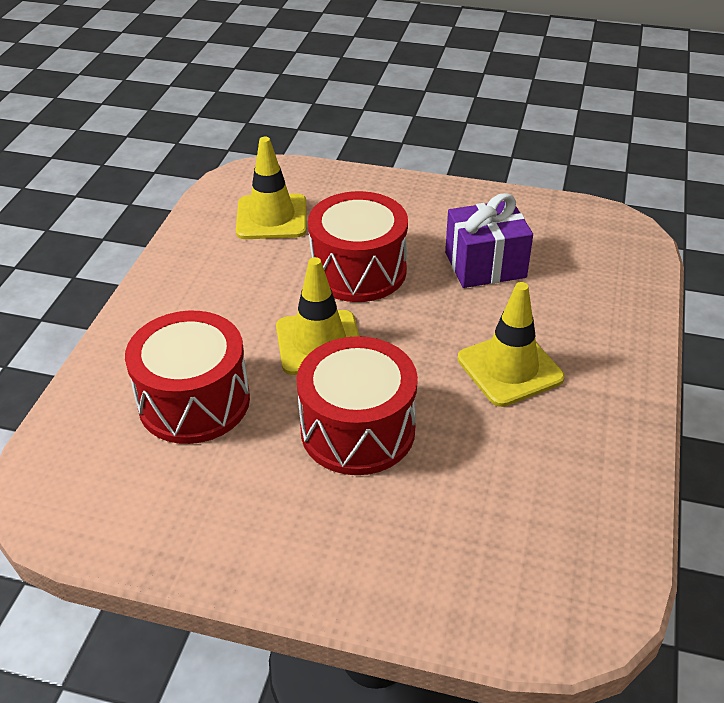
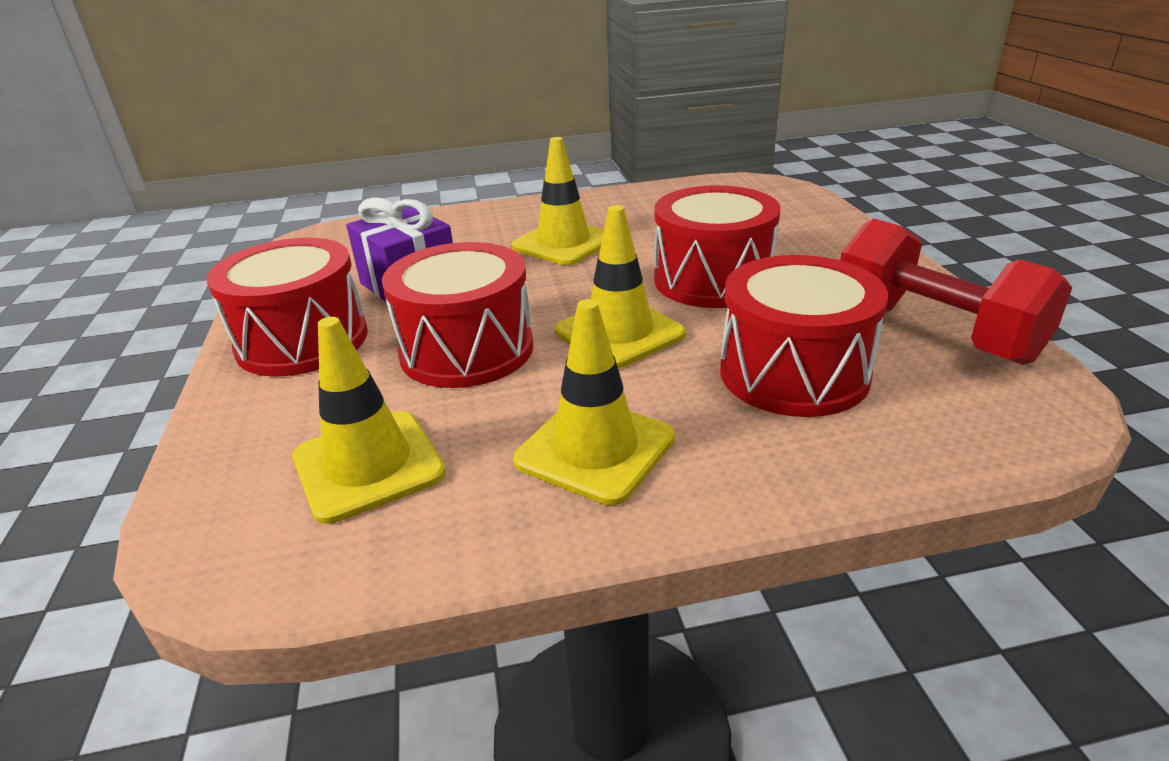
camera: 115 degrees left, 10 degrees down
none -> red drum [207,238,368,377]
none -> yellow traffic cone [513,299,675,505]
none -> red dumbbell [840,218,1072,365]

